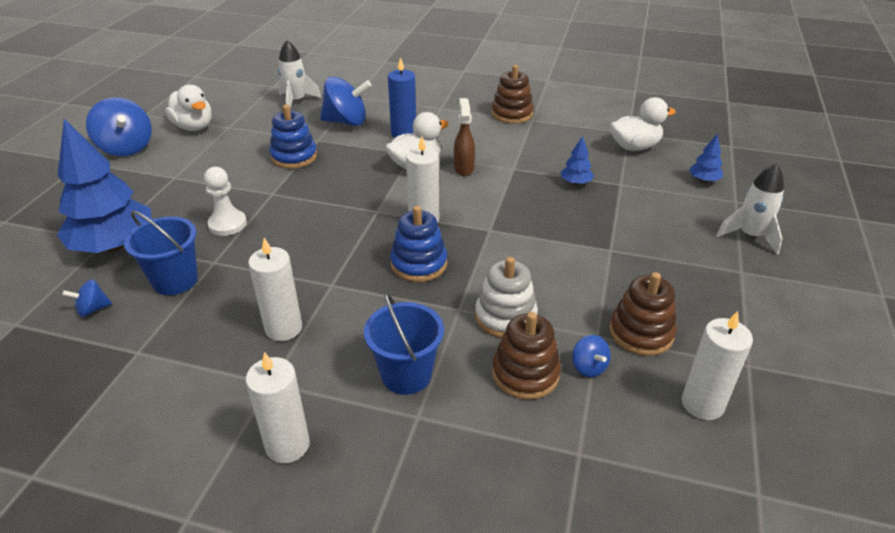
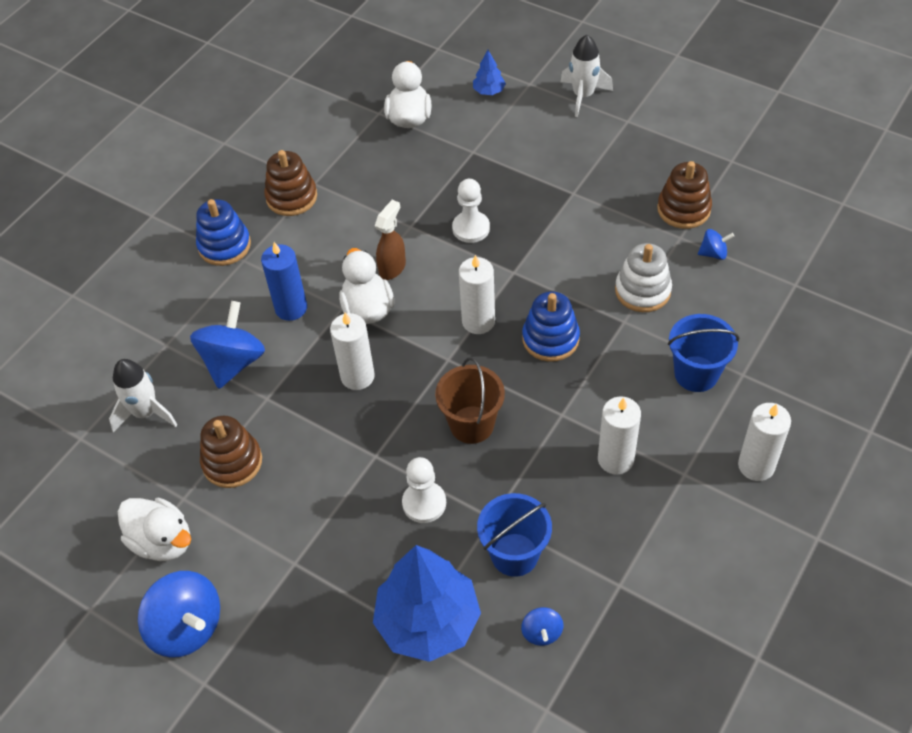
camera: 70 degrees left, 15 degrees up
blue spinning top [86,97,152,156] -> blue spinning top turned 60 degrees clockwise [138,571,220,658]
white duck [165,85,212,131] -> white duck turned 60 degrees clockwise [118,498,191,561]
blue stacking toy [270,105,317,169] -> blue stacking toy moved to [196,199,251,266]
brown spray bottle [454,98,475,176] -> brown spray bottle turned 105 degrees clockwise [375,200,406,280]
brown stacking toy [492,312,561,400] -> brown stacking toy moved to [200,416,262,488]
blue tree [561,136,594,185] -> none
white candle [682,311,753,420] -> white candle moved to [330,313,375,390]
none -> brown bucket [435,357,505,444]
none -> white pawn [452,179,490,243]

